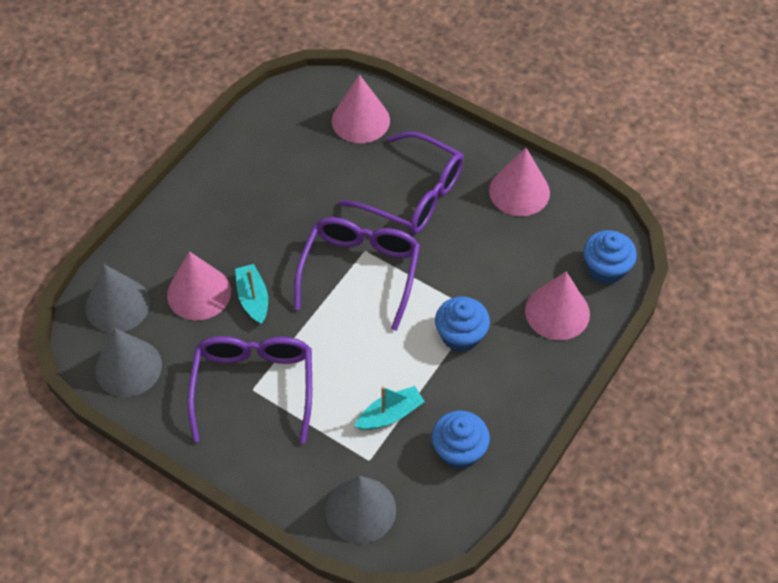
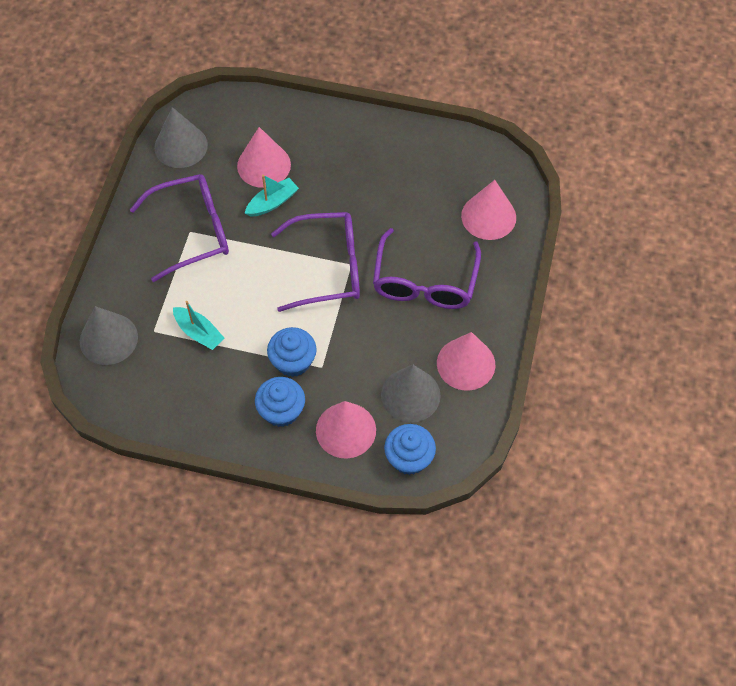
camera: 70 degrees right, 5 degrees up
grey cone [85,264,150,333] -> grey cone moved to [381,365,441,423]
blue cupcake [432,411,490,469] -> blue cupcake moved to [255,377,305,427]

